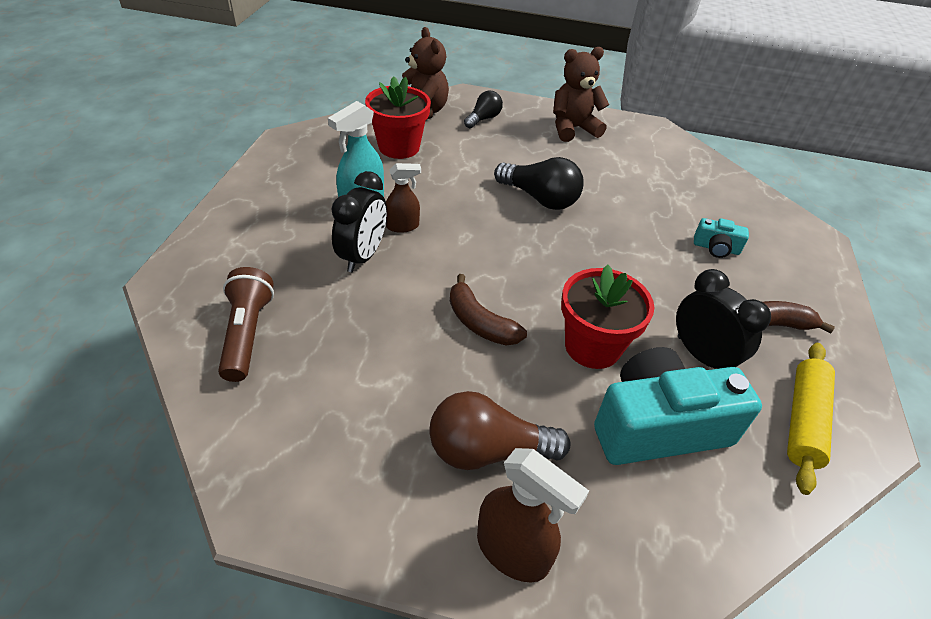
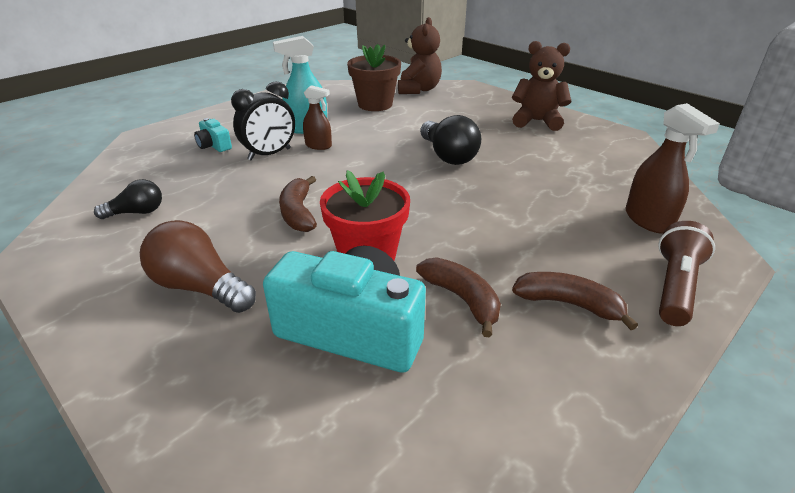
camera: 35 degrees right, 10 degrees down
brown flashlight [218,267,274,382] -> brown flashlight moved to [658,221,715,326]
red flower pot [365,76,431,159] -> brown flower pot [347,44,401,111]
black light bulb [464,90,503,128] -> black light bulb moved to [94,179,162,219]
brown spray bottle [477,448,589,582] -> brown spray bottle moved to [625,103,720,234]
black clock [676,269,771,369] -> brown banana [416,257,501,337]
turquoise camera [694,218,749,258] -> turquoise camera moved to [194,118,232,152]
yellow rolling pin [787,343,835,495] -> none

